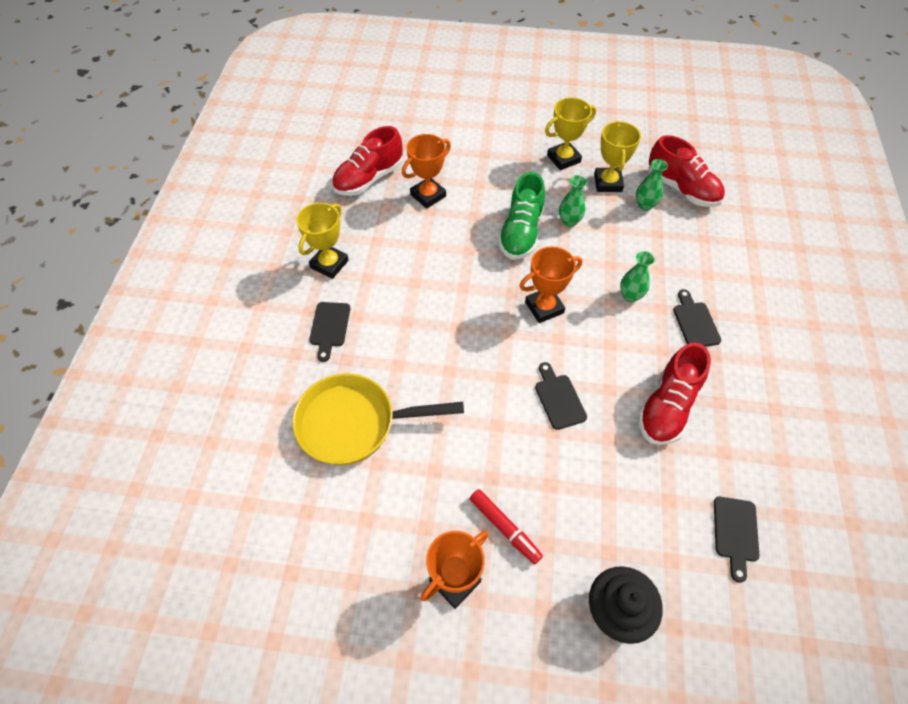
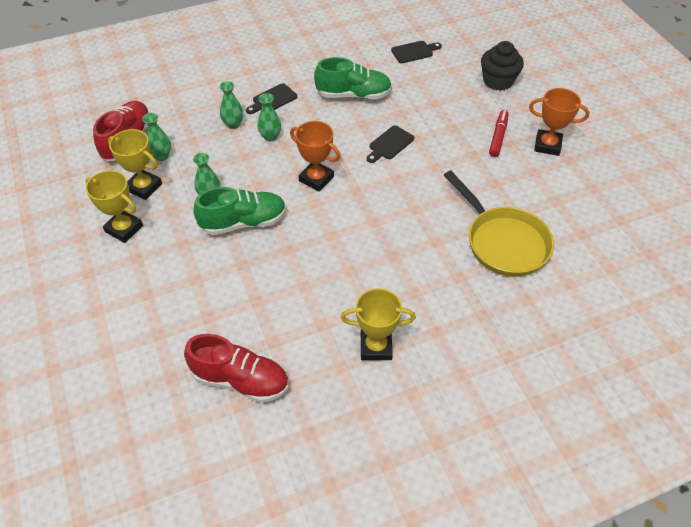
camera: 120 degrees left, 5 degrees down
black cutting board [309,302,350,362] -> none
orange trophy [402,134,451,209] -> none
yellow trophy [594,121,641,192] -> yellow trophy turned 60 degrees clockwise [108,129,162,200]
red shoe [638,342,711,445] -> green shoe [314,57,392,99]
none -> green vase [219,81,243,129]

